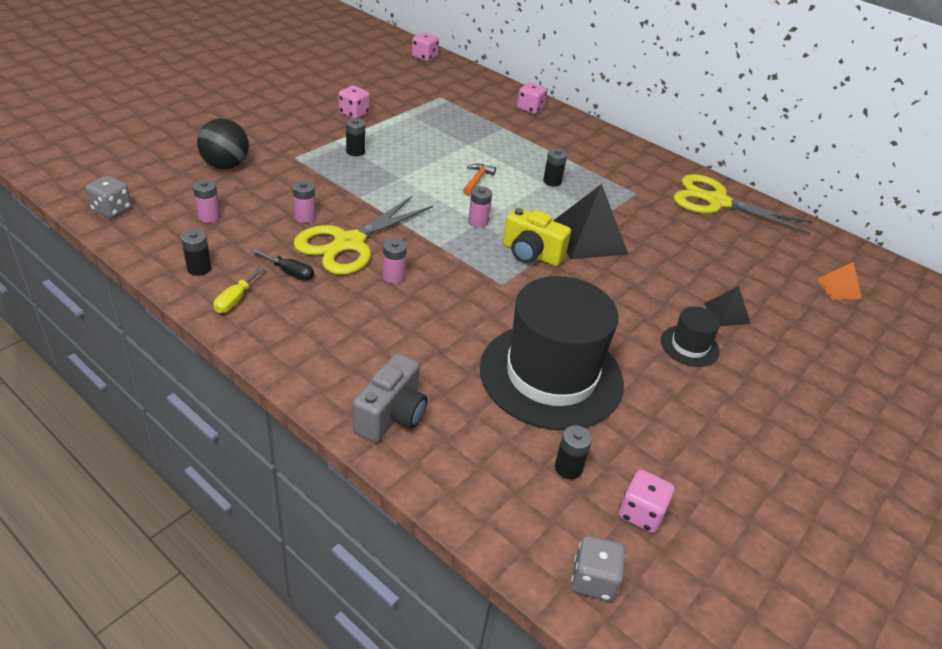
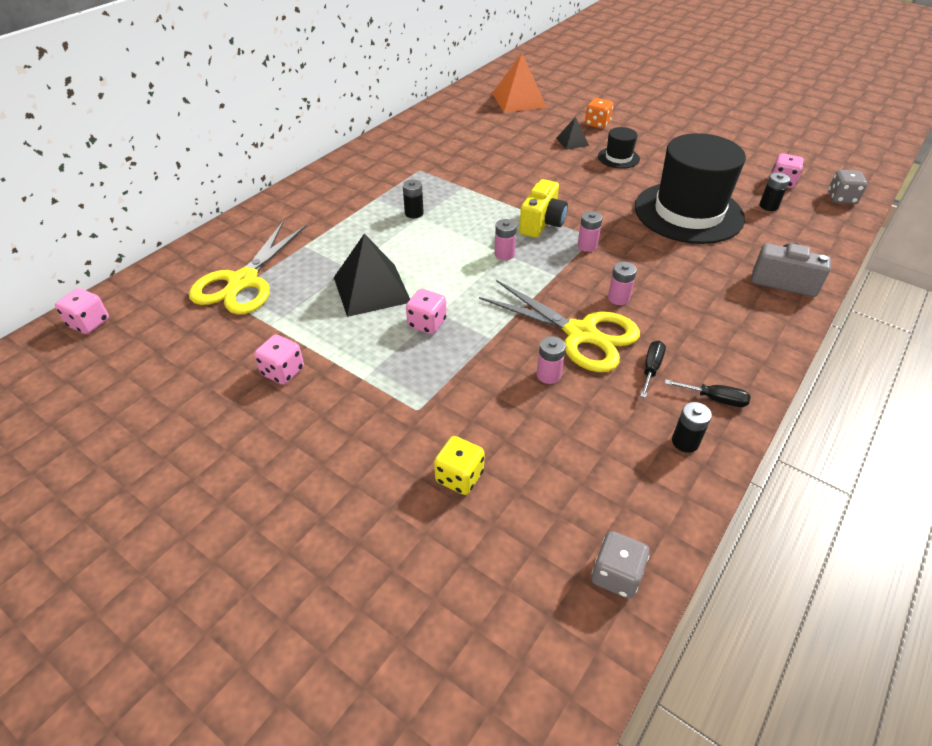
camera: 90 degrees left, 5 degrees up
pink battery [193,179,220,223] -> pink battery moved to [577,211,603,252]
black ball [197,119,249,169] -> yellow dice [434,436,485,495]
yellow screwdriver [213,266,266,313] -> black screwdriver [665,379,751,407]
black battery [346,118,365,156] -> none
orange hammer [463,164,496,195] -> none
pink dice [517,82,547,114] -> pink dice moved to [406,289,447,334]
black pyramid [553,184,629,259] -> black pyramid moved to [334,234,410,317]
yellow scissors [673,174,813,234] -> yellow scissors moved to [189,222,307,315]
orange pyramid [817,262,862,300] -> orange pyramid [492,53,547,112], size x1.94
none -> orange dice [585,98,613,129]

